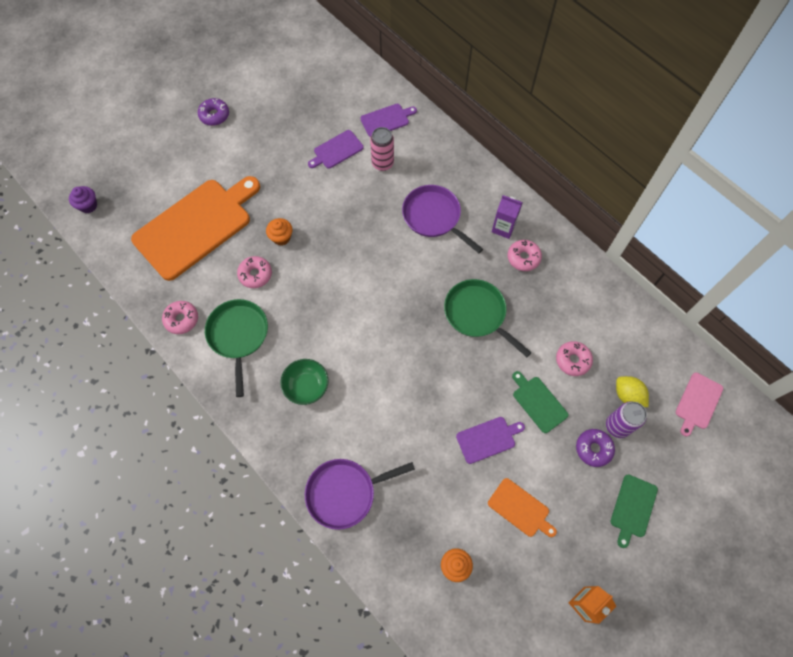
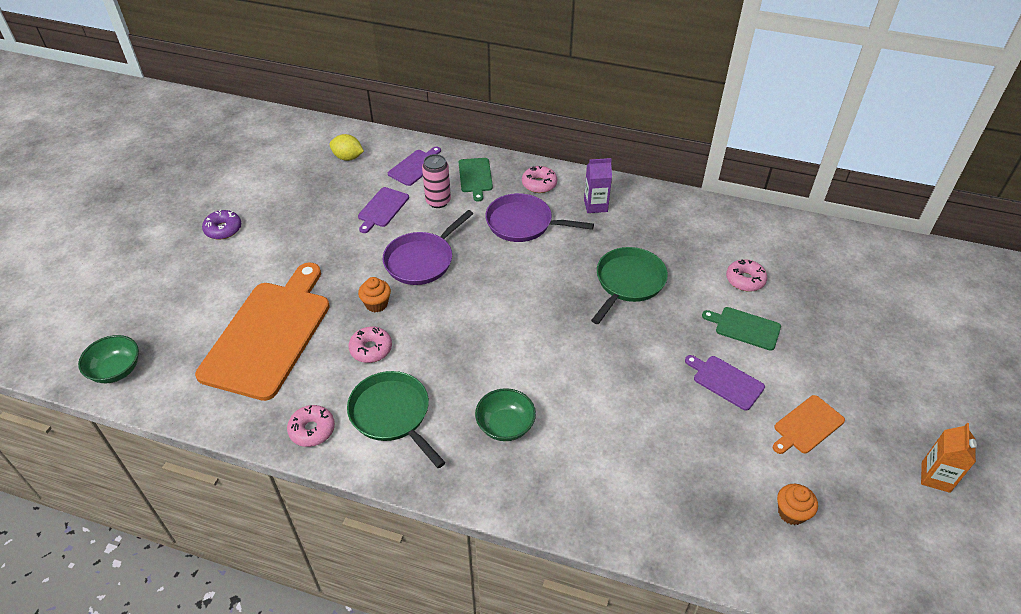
camera: 30 degrees left, 20 degrees down
purple cupcake [69,186,97,213] -> green bowl [78,335,139,383]
purple pan [305,459,415,530] -> purple pan moved to [383,210,473,285]
green pan [444,279,532,357] -> green pan turned 105 degrees clockwise [591,247,668,324]
purple cutting board [456,417,525,464] -> purple cutting board turned 90 degrees counterclockwise [685,355,765,411]
orange cutting board [488,478,557,537] -> orange cutting board turned 135 degrees clockwise [773,395,845,454]
pink donut [507,240,542,271] -> pink donut moved to [522,166,557,193]
purple donut [576,429,615,467] -> none
purple can [606,401,647,438] -> none
green cutting board [611,474,658,548] -> green cutting board moved to [459,158,493,202]
yellow lemon [616,376,649,407] -> yellow lemon moved to [329,134,364,161]
pink cutting board [676,372,723,436] -> none

